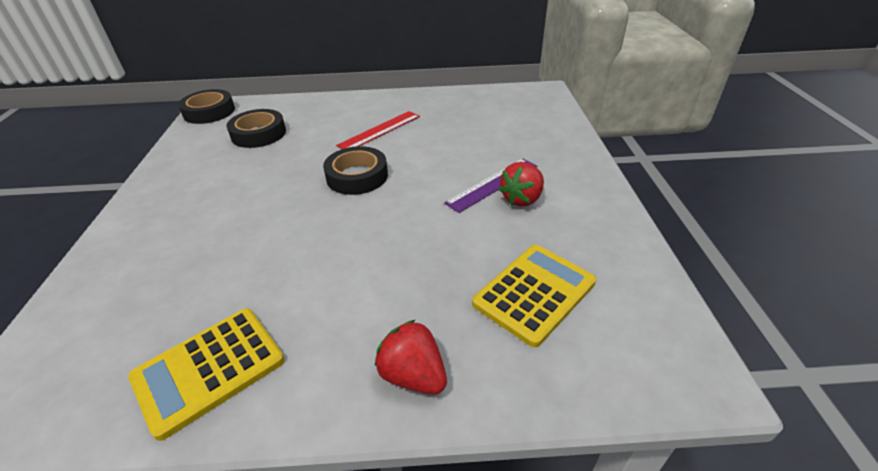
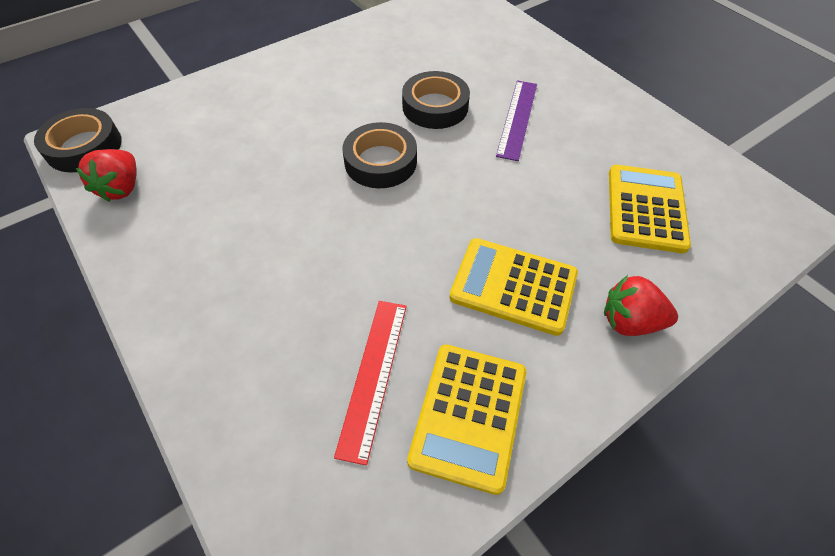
camera: 35 degrees left, 15 degrees up
black tape [226,109,286,148] -> black tape moved to [402,71,470,129]
red ruler [336,111,420,149] -> red ruler moved to [334,301,407,466]
red strawberry [499,162,544,207] -> red strawberry moved to [76,149,137,202]
none -> yellow calculator [450,238,578,336]

